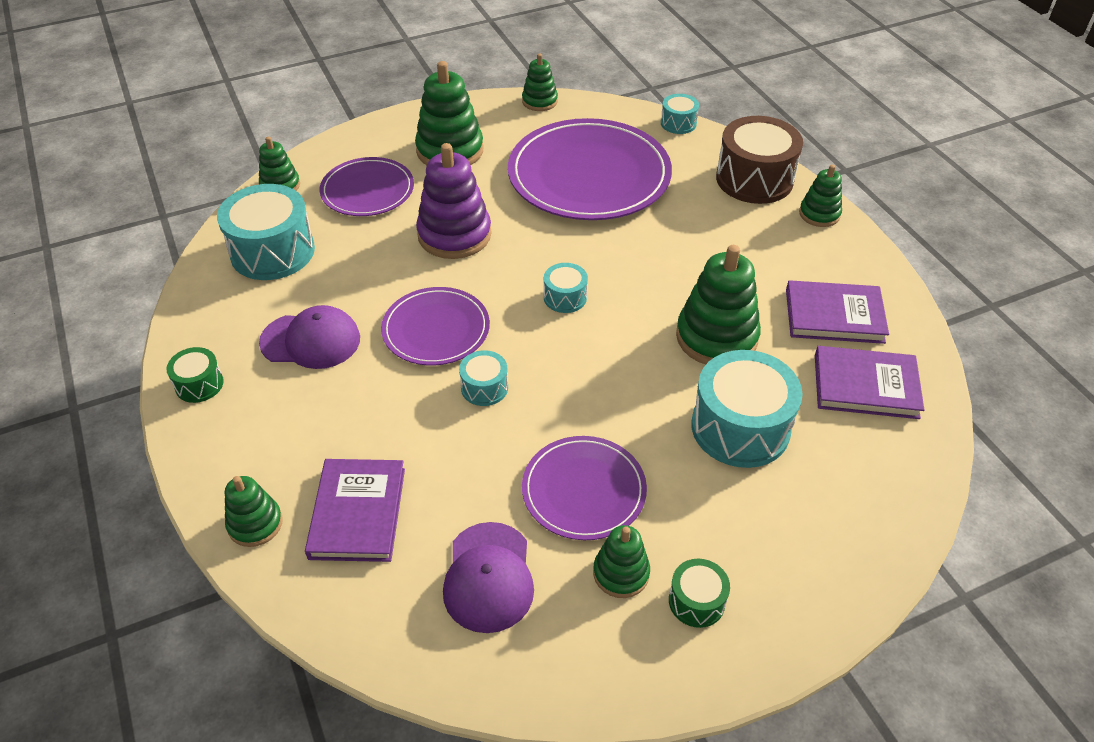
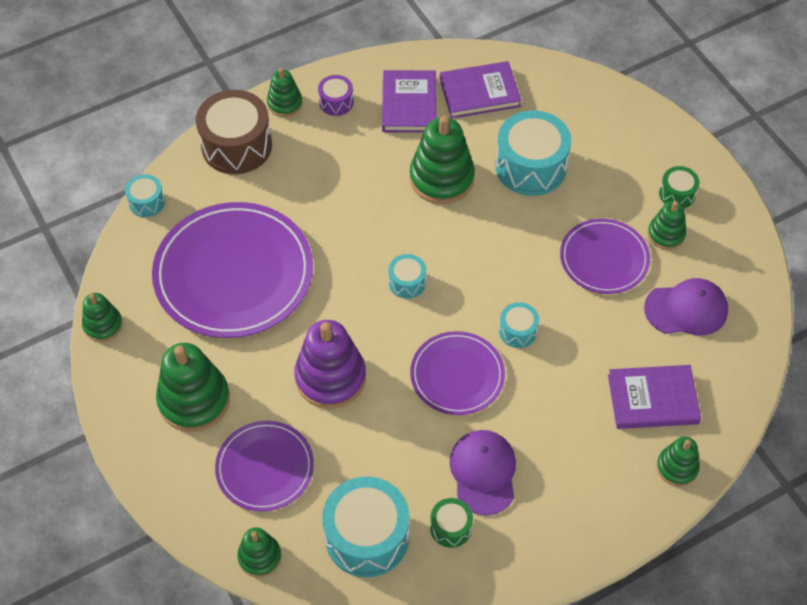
camera: 95 degrees left, 10 degrees up
green drum [166,347,224,403] -> green drum moved to [430,498,473,548]
purple book [815,346,924,419] -> purple book turned 75 degrees clockwise [440,61,522,119]
none -> purple drum [318,75,354,116]

